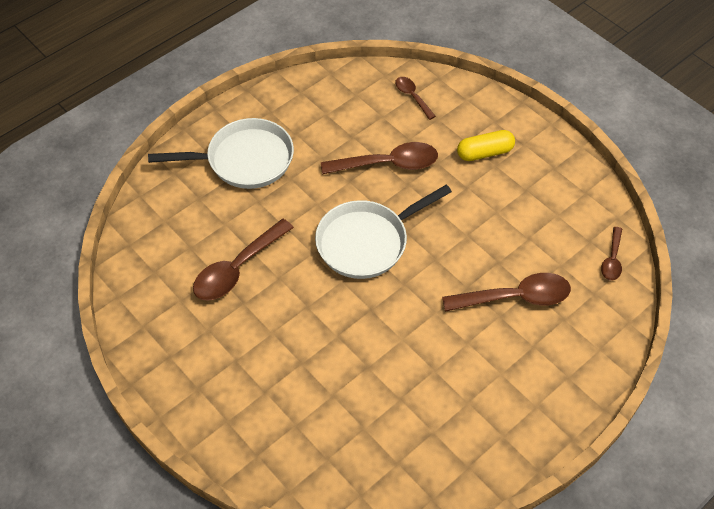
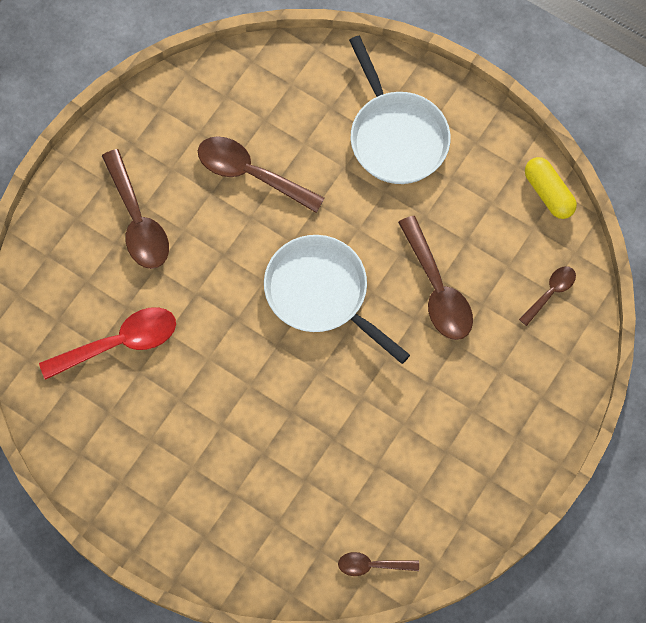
camera: 75 degrees right, 15 degrees up
brown spoon [442,273,571,312] -> brown spoon moved to [102,149,169,269]
yellow capsule [457,130,515,161] -> yellow capsule moved to [525,157,577,219]
none -> red spoon [39,307,176,380]

